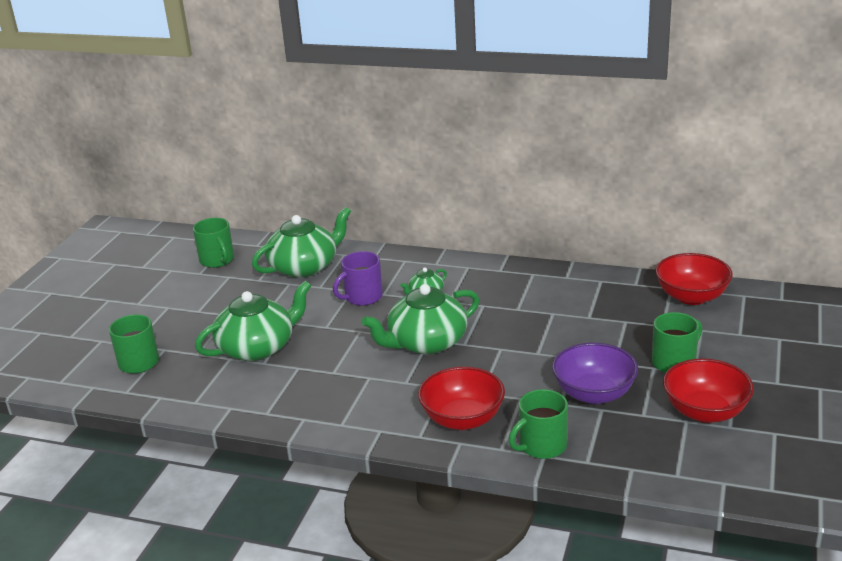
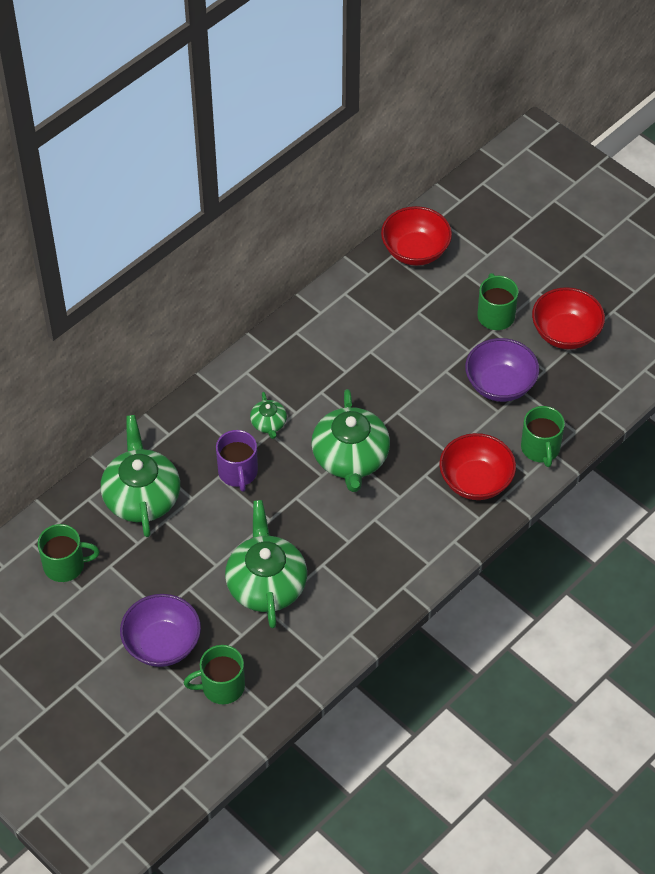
camera: 65 degrees left, 25 degrees up
none -> purple bowl [120,594,201,667]

